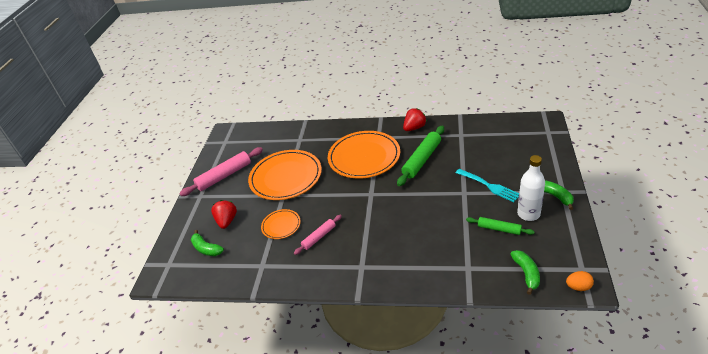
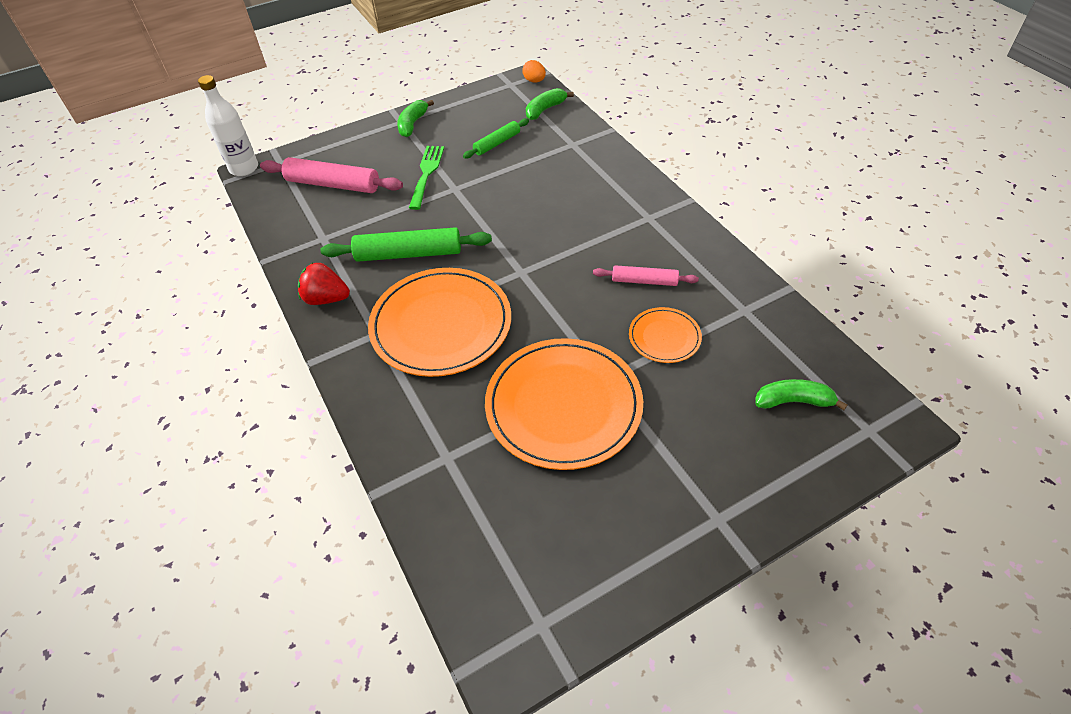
camera: 130 degrees left, 10 degrees up
pink rolling pin [179,147,263,196] -> pink rolling pin moved to [260,157,403,193]
green banana [191,230,224,256] -> green banana turned 90 degrees counterclockwise [755,379,848,410]
red strawberry [211,200,237,229] -> none
turquoise fork [456,169,519,202] -> green fork [409,146,444,210]
green rolling pin [466,217,535,235] -> green rolling pin turned 60 degrees clockwise [463,118,529,159]
white bottle [517,155,545,221] -> white bottle moved to [198,75,258,176]

